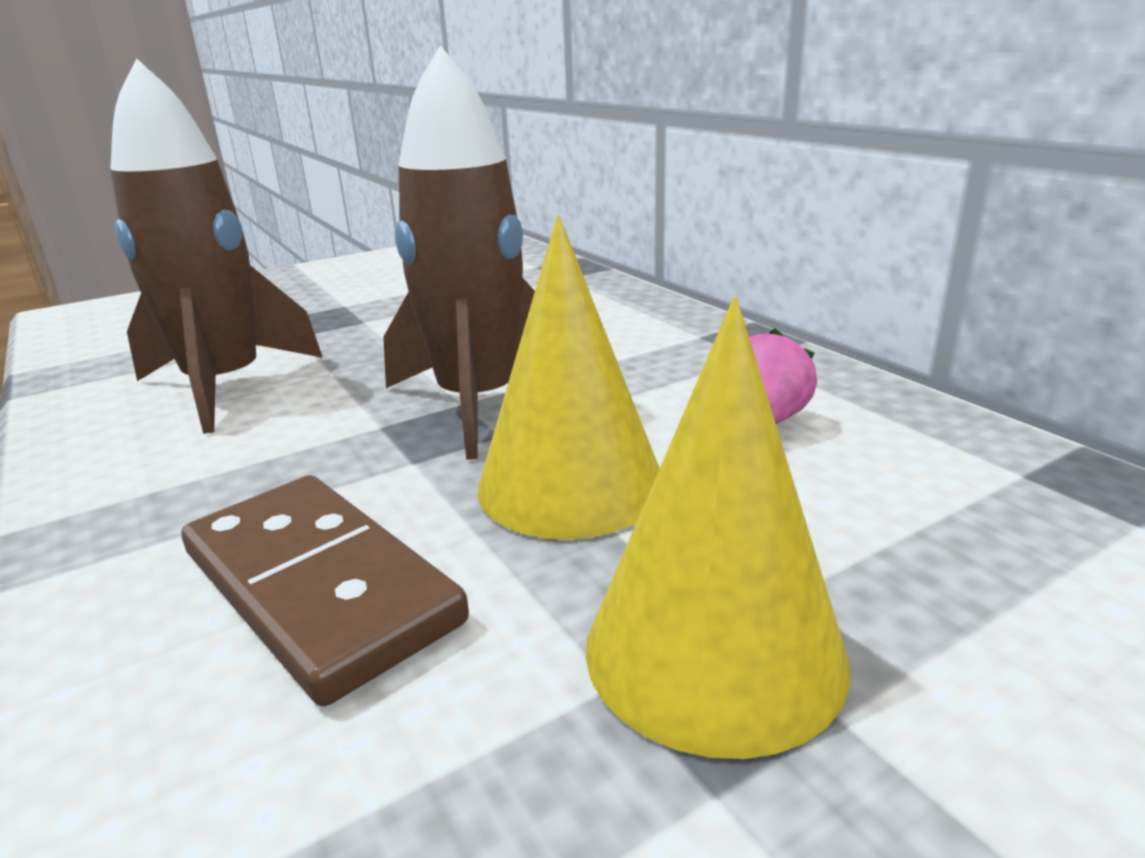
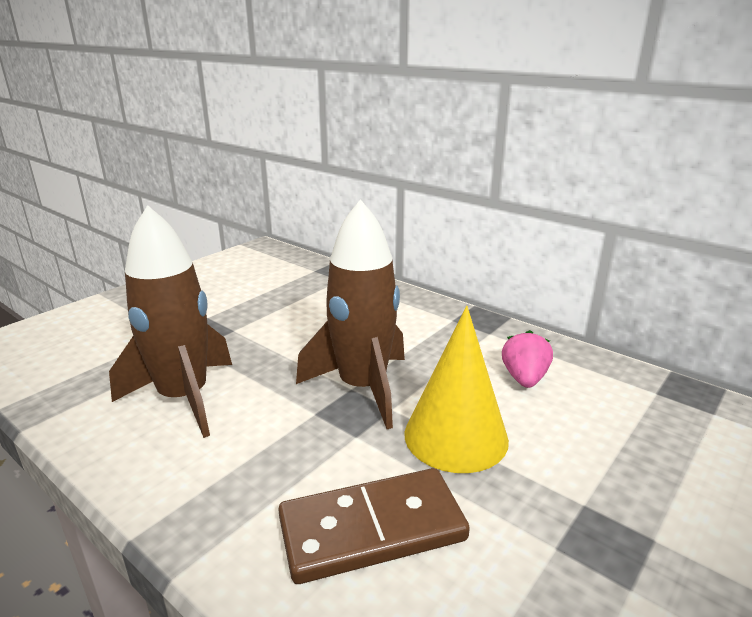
camera: 20 degrees left, 0 degrees up
brown domino [182,475,469,706] -> brown domino turned 45 degrees counterclockwise [278,468,470,584]
yellow cone [586,297,850,759] -> none

